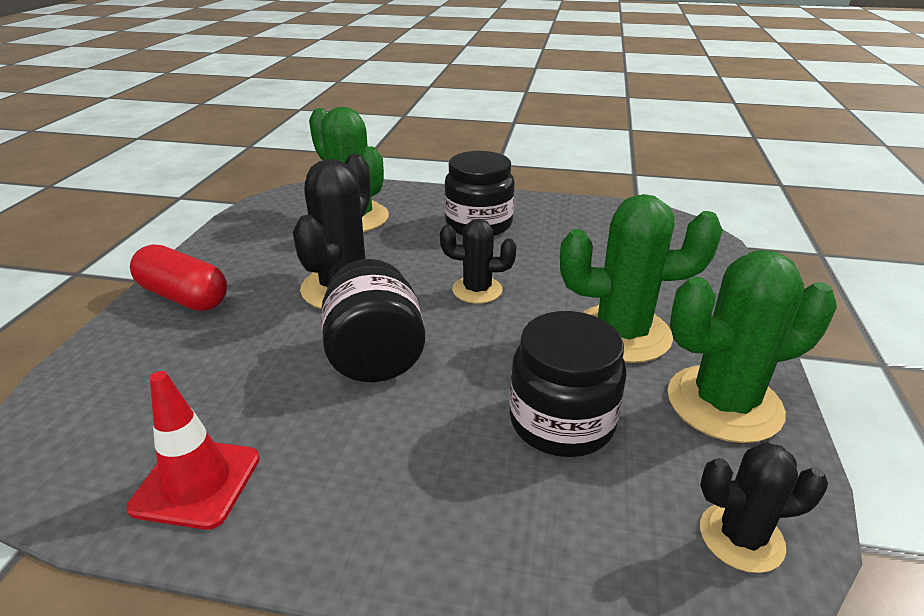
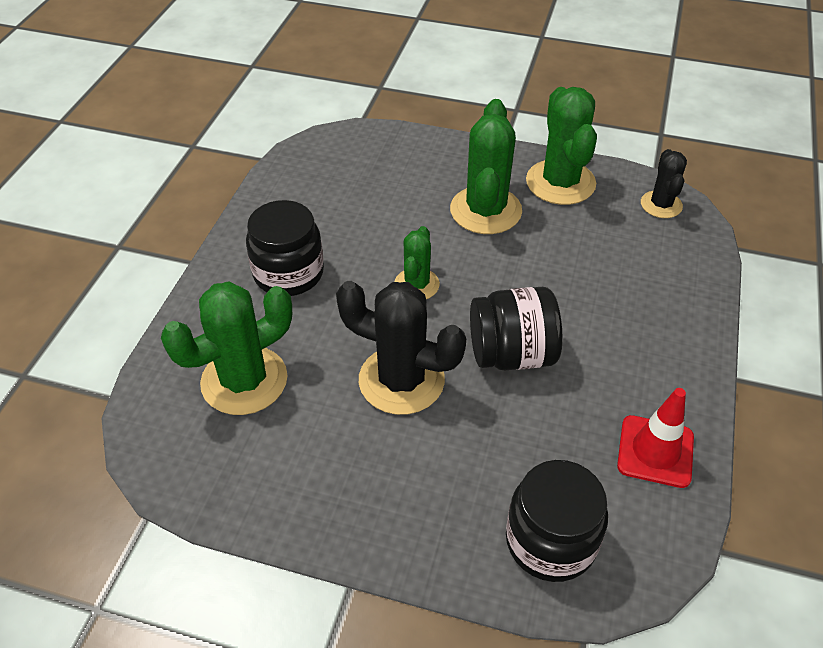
camera: 85 degrees left, 15 degrees up
red capsule [130,244,227,311] -> none
black cactus [440,219,517,304] -> green cactus [395,226,440,299]
black jar [509,311,627,457] -> black jar moved to [506,460,608,582]

